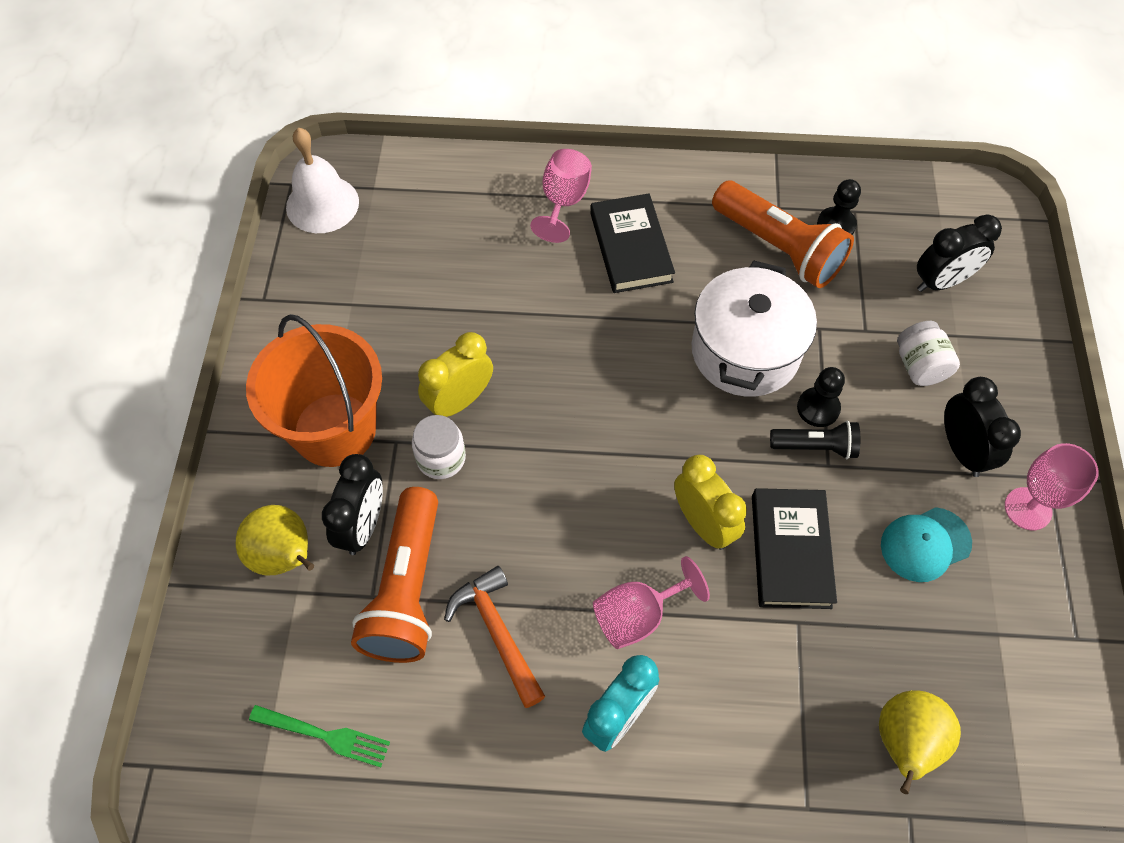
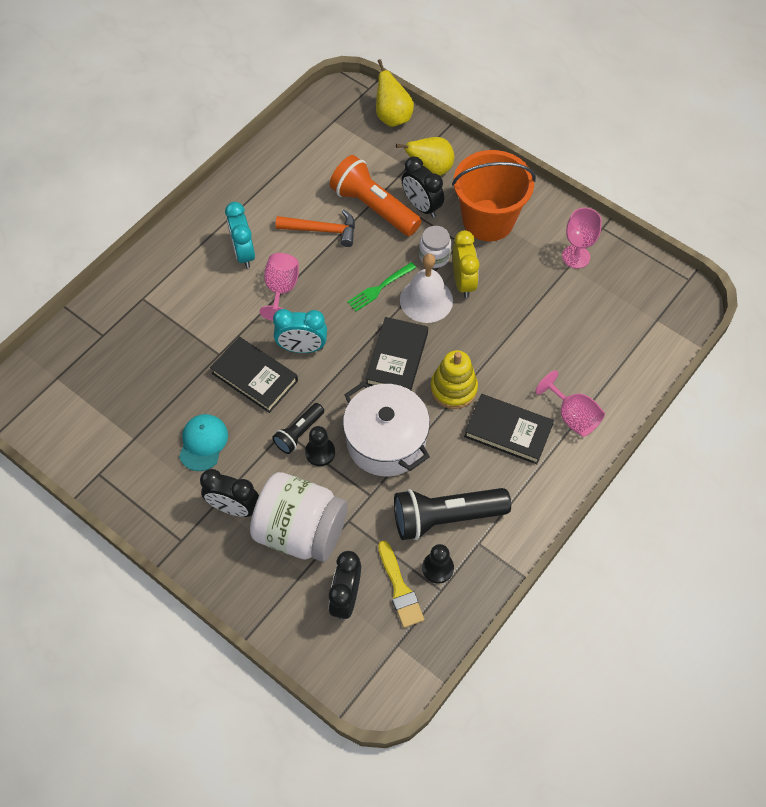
camera: 125 degrees right, 0 degrees up
green fork [249,705,390,767] -> green fork moved to [347,262,417,312]
white bell [286,128,359,233] -> white bell moved to [400,254,453,323]
yellow clock [674,455,747,550] -> turquoise clock [273,309,327,353]
orange flashlight [712,181,854,288] -> black flashlight [394,488,511,540]
yellow pear [879,691,961,794] -> yellow pear moved to [376,59,414,127]
white jar [897,321,960,386] -> white jar [250,472,348,562], size x2.03
pink goblet [1005,443,1099,530] -> pink goblet moved to [562,207,602,268]
none -> black book [366,317,428,390]
none -> yellow brush [378,541,424,628]
none -> yellow stacking toy [431,350,478,409]

